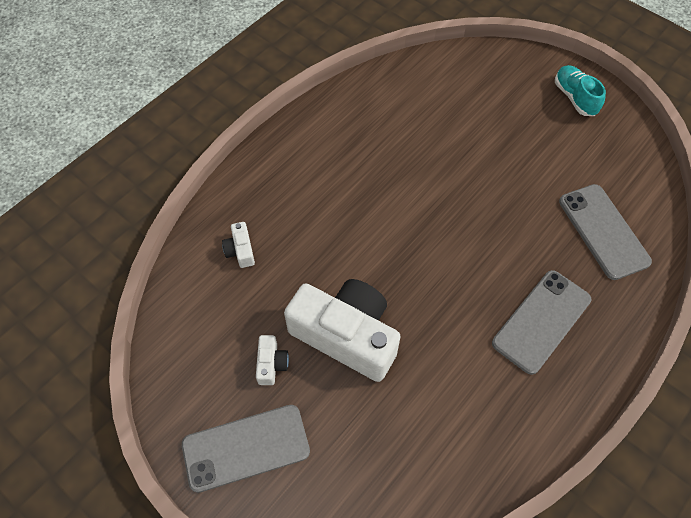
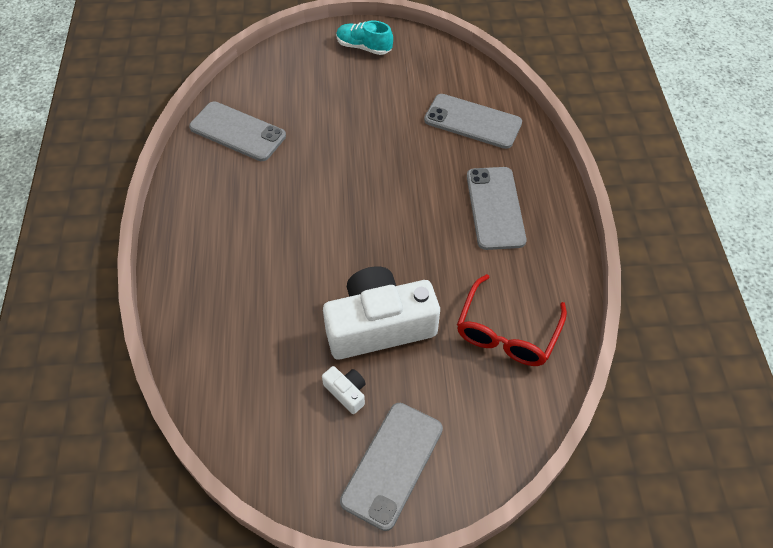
camera: 45 degrees left, 5 degrees down
white camera [222,222,255,268] -> none
none -> grey phone [189,101,286,161]
none -> red glasses [457,274,567,366]

